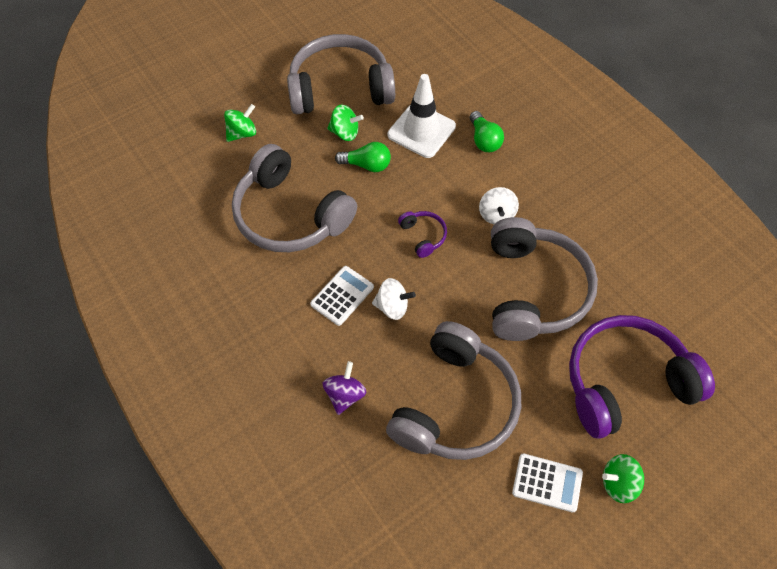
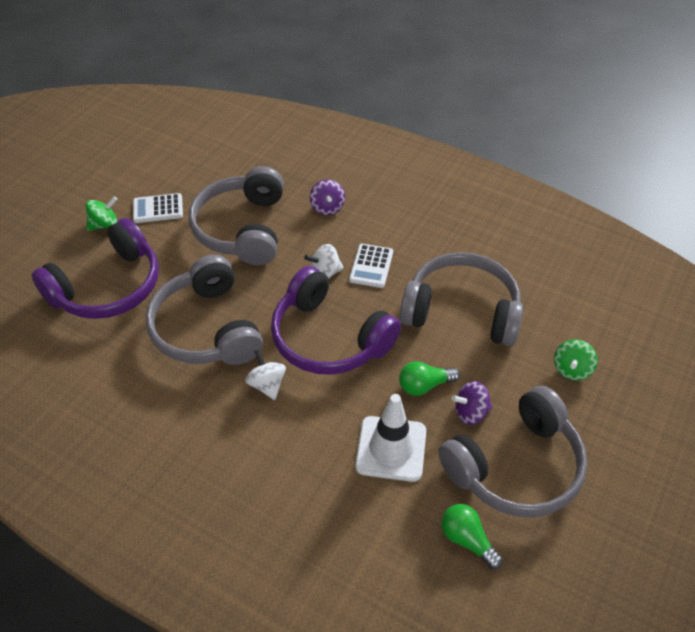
camera: 155 degrees right, 10 degrees down
green spinning top [327,104,364,141] -> purple spinning top [452,381,492,425]
purple headphones [398,211,447,258] -> purple headphones [271,266,401,375], size x2.41
green light bulb [470,111,504,152] -> green light bulb moved to [441,504,503,569]

